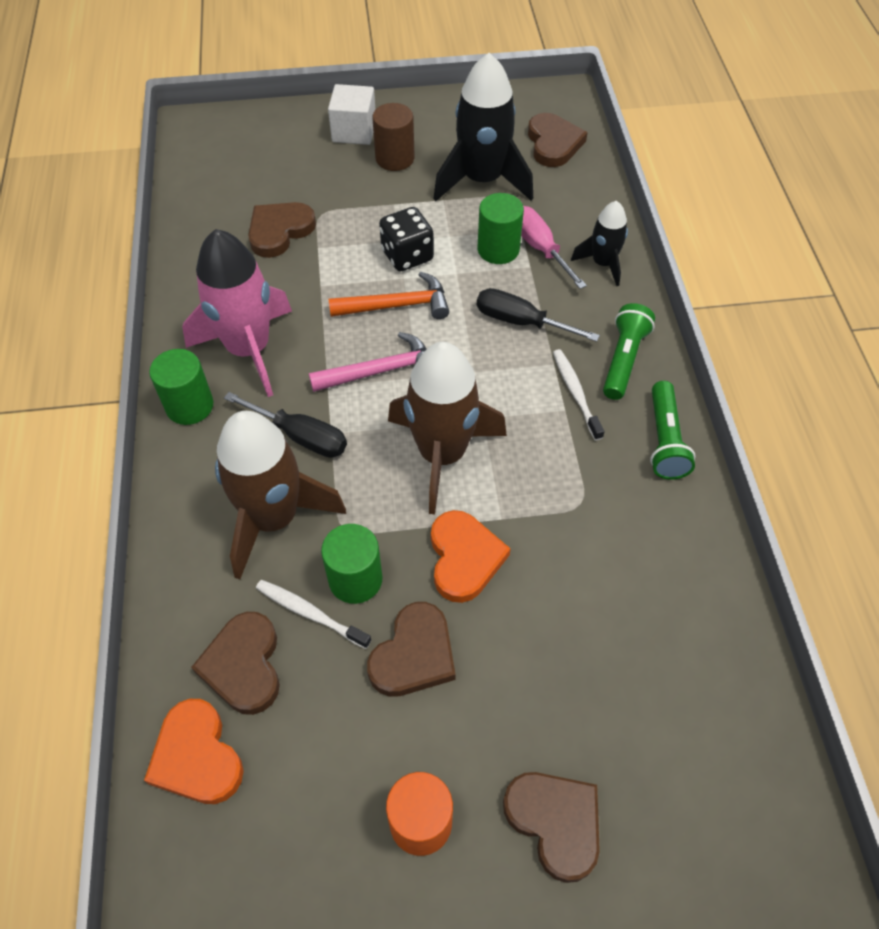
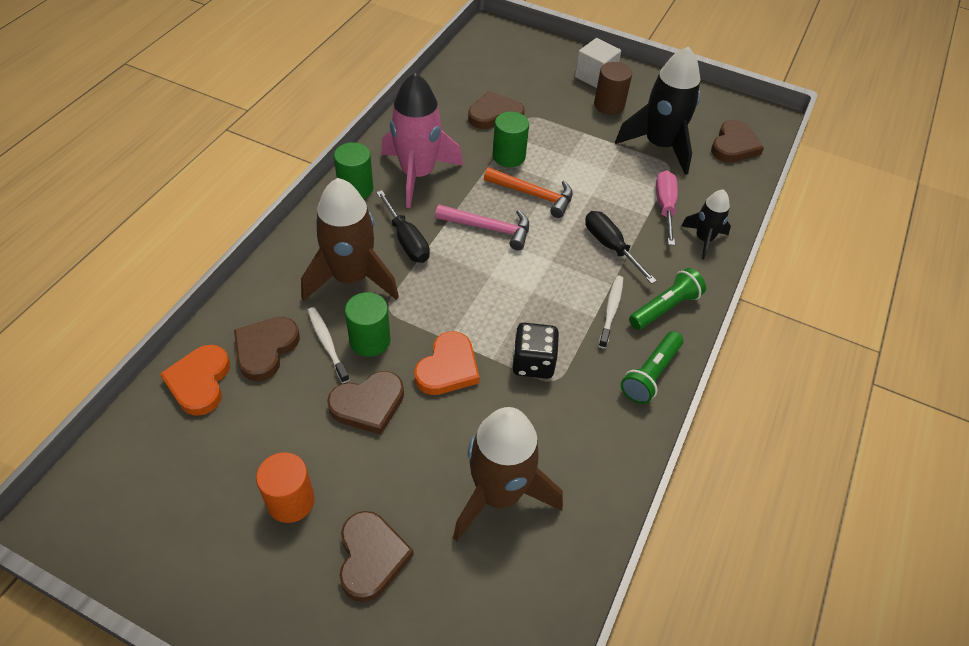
camera: 30 degrees right, 5 degrees down
black dice [379,207,434,271] -> black dice moved to [512,323,559,379]
brown rocket [388,342,507,515] -> brown rocket moved to [453,407,563,542]
green cylinder [478,193,524,264] -> green cylinder moved to [492,112,529,167]

